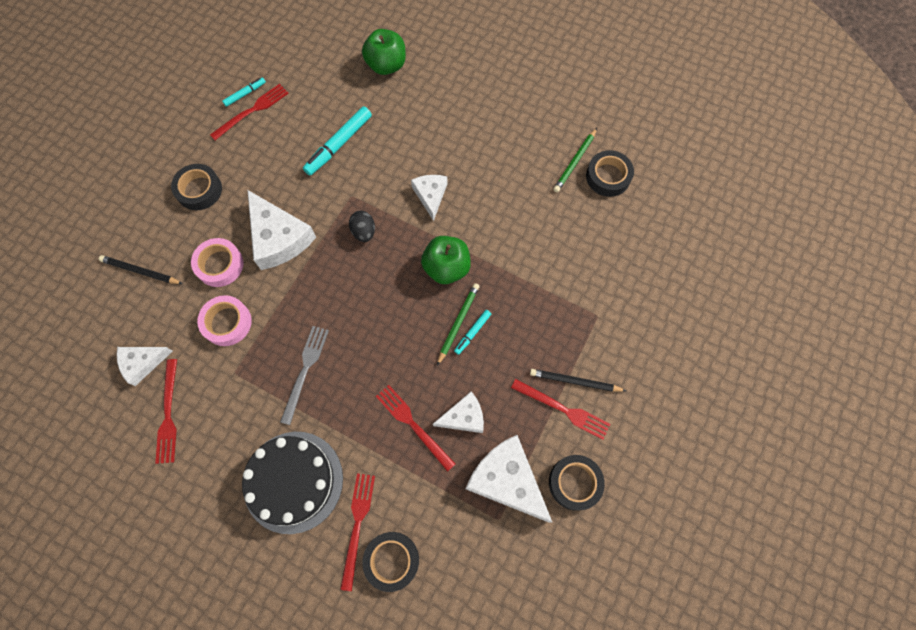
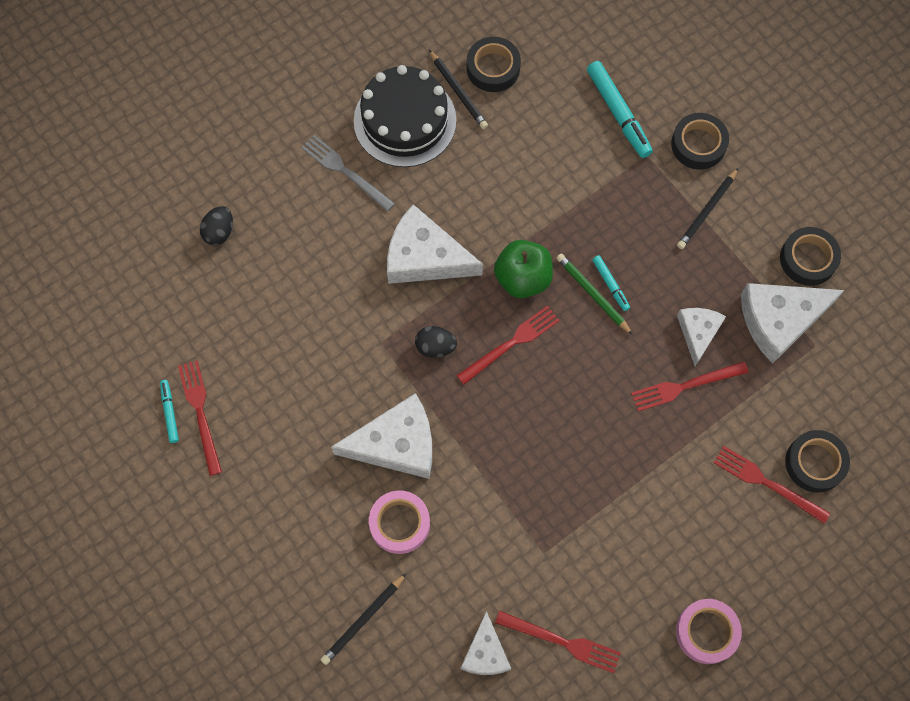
camera: 65 degrees left, 0 degrees up
black tape [171,164,222,210] -> black tape moved to [671,113,729,170]
pink tape [197,295,252,346] -> pink tape moved to [676,599,742,664]
black cake [242,432,343,534] -> black cake moved to [354,65,456,167]
grey fork [280,326,329,425] -> grey fork moved to [301,135,395,212]
turquoise marker [303,106,372,176] -> turquoise marker moved to [587,61,653,158]
green apple [362,29,406,75] -> black egg [200,206,233,245]
white cheese [411,175,448,221] -> white cheese [387,204,483,284], size x1.70
red fork [511,379,610,440] -> red fork moved to [456,305,560,385]
green pencil [553,128,597,192] -> black pencil [429,50,488,129]

